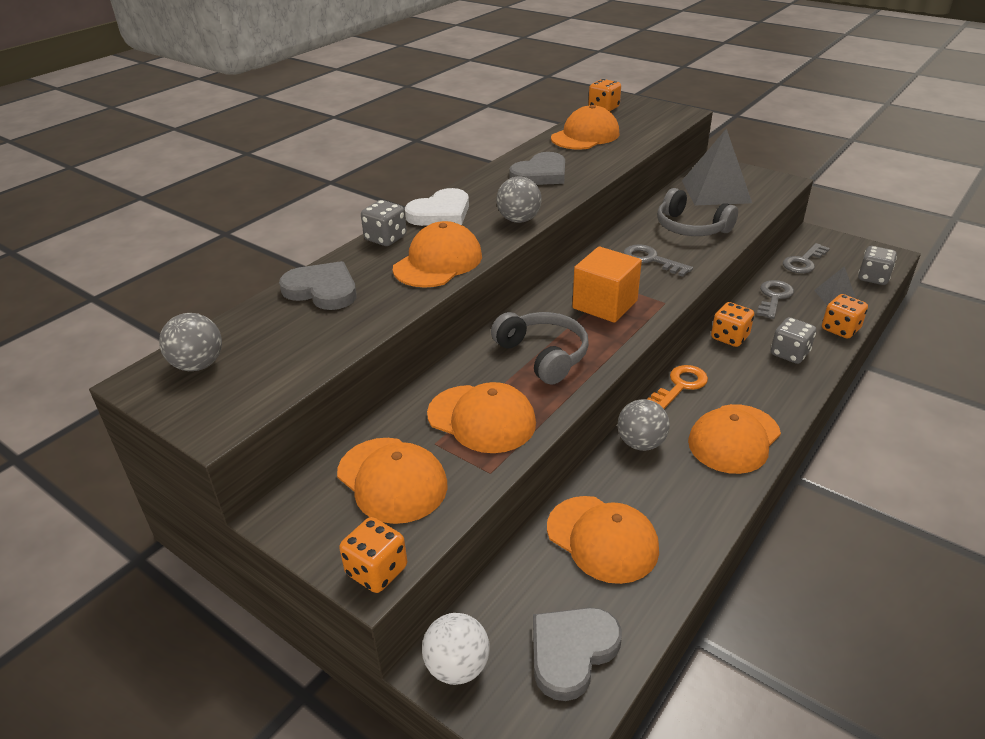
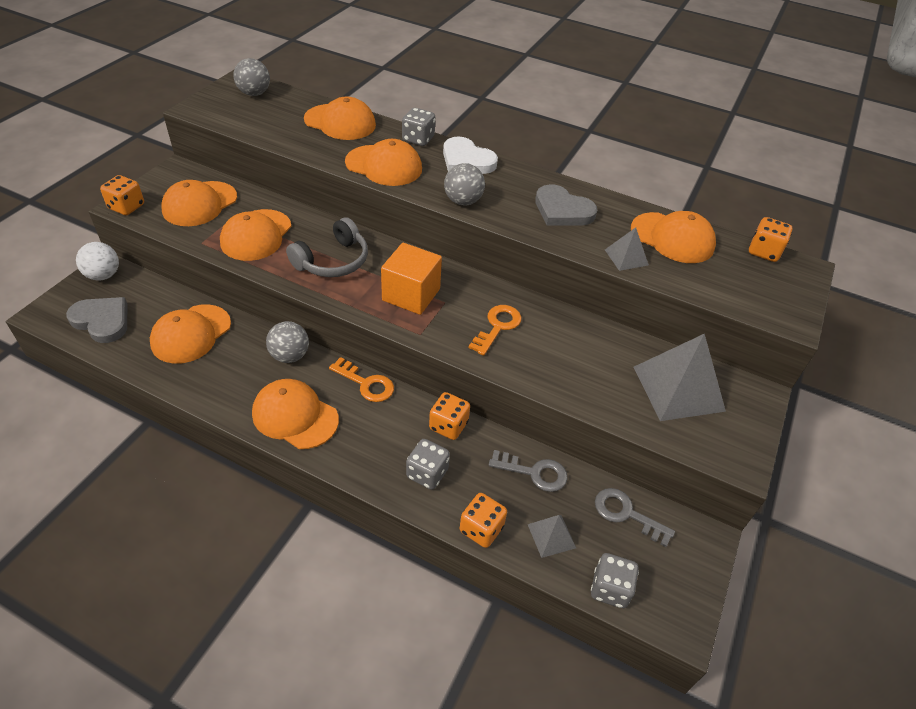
camera: 75 degrees right, 10 degrees up
grey heart [279,261,357,310] -> orange cap [304,97,376,140]
grey key [623,244,693,277] -> orange key [468,305,522,356]
grey headphones [657,188,738,236] -> none
none -> grey pyramid [605,227,649,271]

